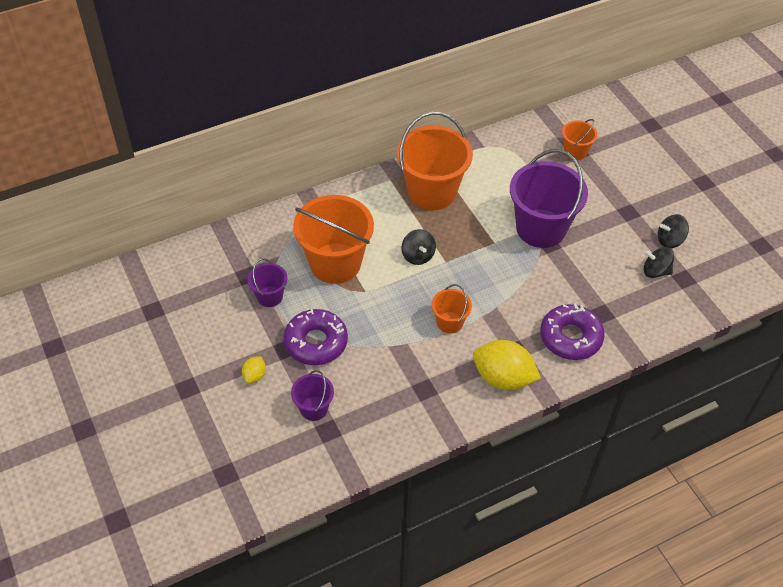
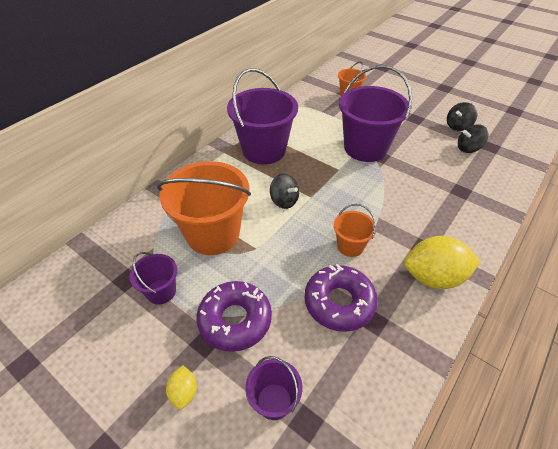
camera: 25 degrees left, 5 degrees down
orange bucket [397,112,473,210] -> purple bucket [227,68,298,164]
purple donut [540,304,605,360] -> purple donut moved to [305,264,378,332]

